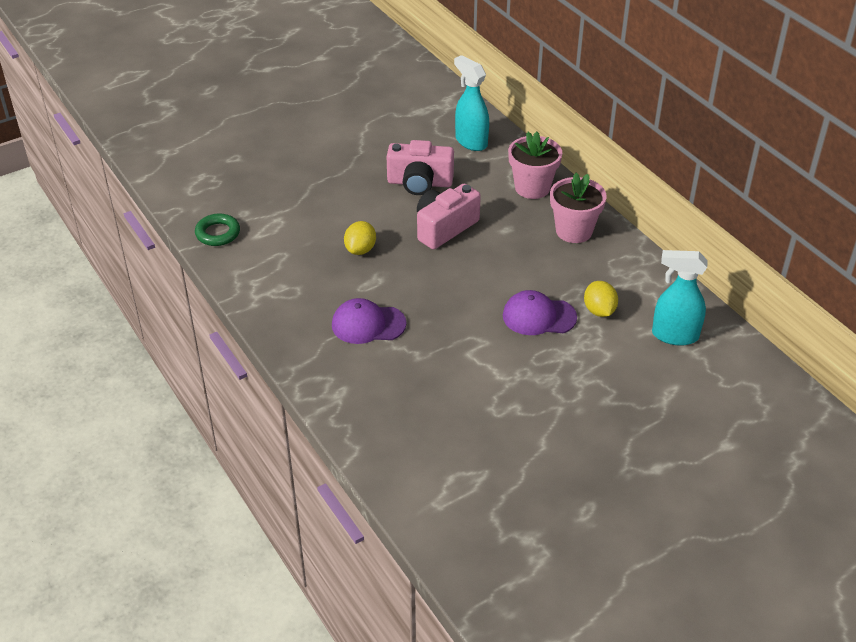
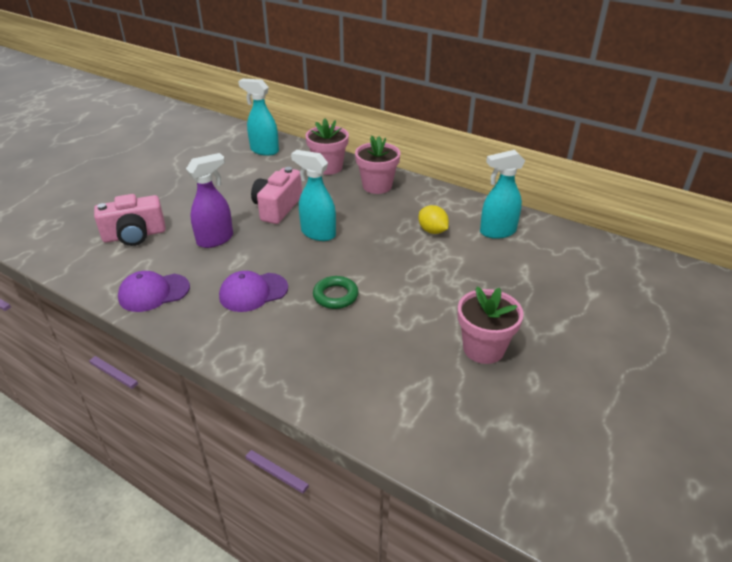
camera: 25 degrees left, 5 degrees down
green ring [195,213,240,246] -> green ring moved to [313,276,359,309]
yellow lemon [344,221,376,255] -> purple spray bottle [186,153,233,248]
pink camera [387,140,454,195] -> pink camera moved to [94,194,166,246]
purple cap [503,290,577,335] -> purple cap moved to [118,271,190,312]
none -> turquoise spray bottle [291,150,336,241]
none -> pink flower pot [458,287,524,364]

